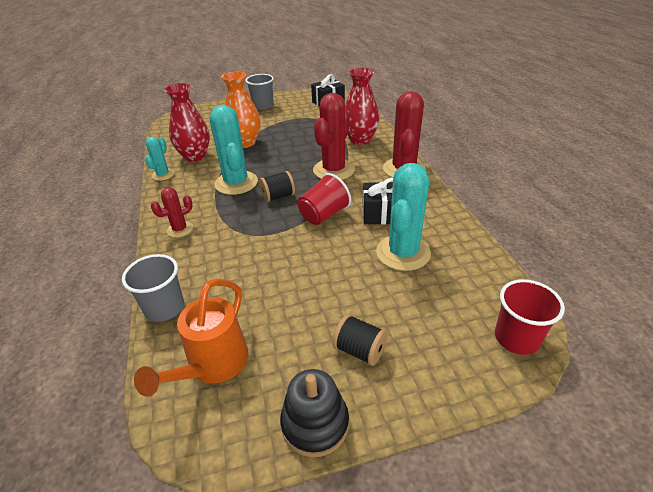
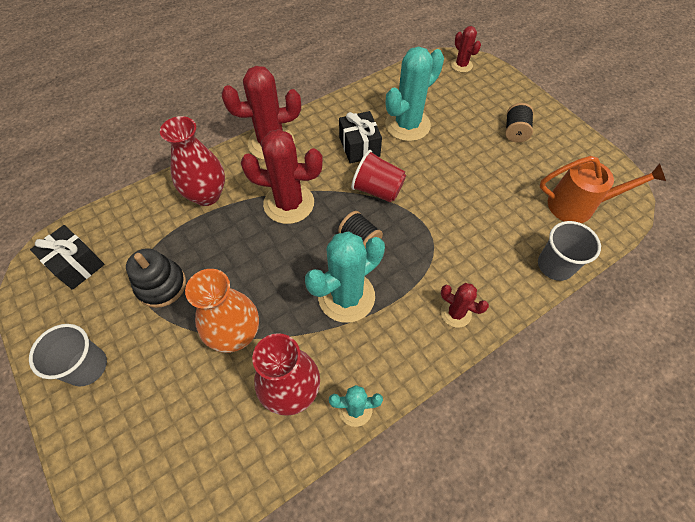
camera: 110 degrees left, 20 degrees up
black stacking toy [280,369,349,457] -> black stacking toy moved to [126,248,186,308]
turquoise cactus [376,163,431,271] -> turquoise cactus turned 45 degrees counterclockwise [385,46,444,141]
red cup [495,280,565,355] -> red cactus [451,26,481,73]

